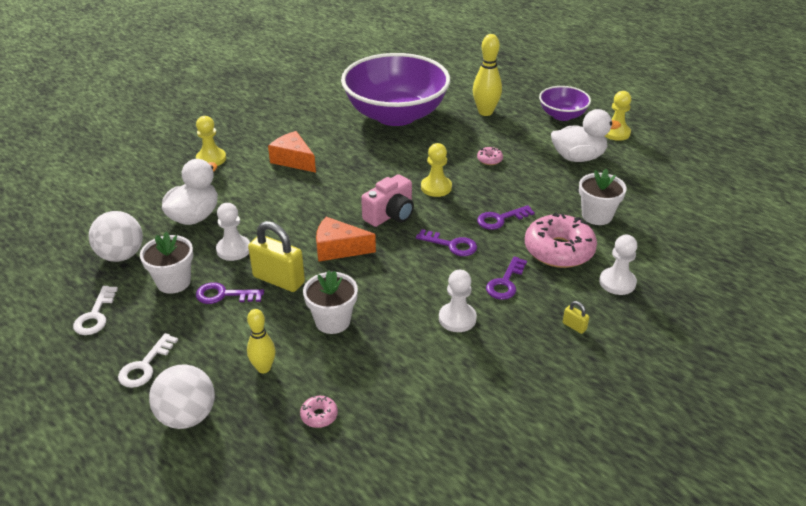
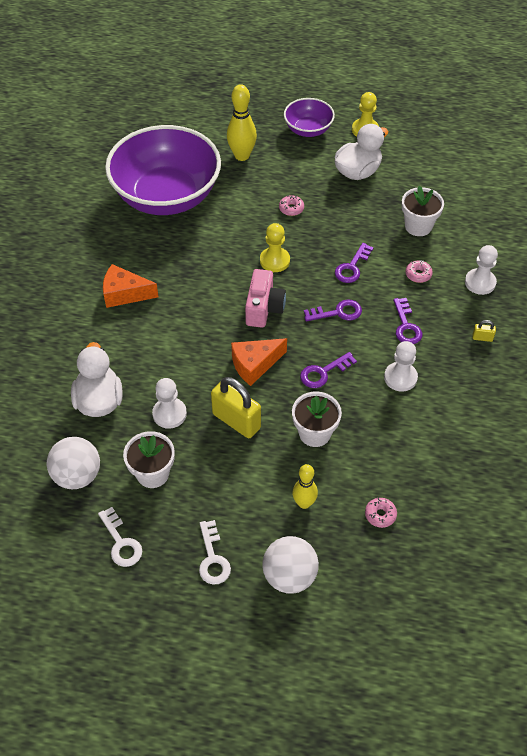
camera: 35 degrees left, 15 degrees up
yellow pawn [196,116,226,166] -> none
purple key [196,282,264,304] -> purple key moved to [300,352,357,388]
yellow padlock [248,221,305,292] -> yellow padlock turned 45 degrees clockwise [211,377,261,438]
pink donut [525,212,597,268] -> pink donut [406,260,433,283], size x0.42

